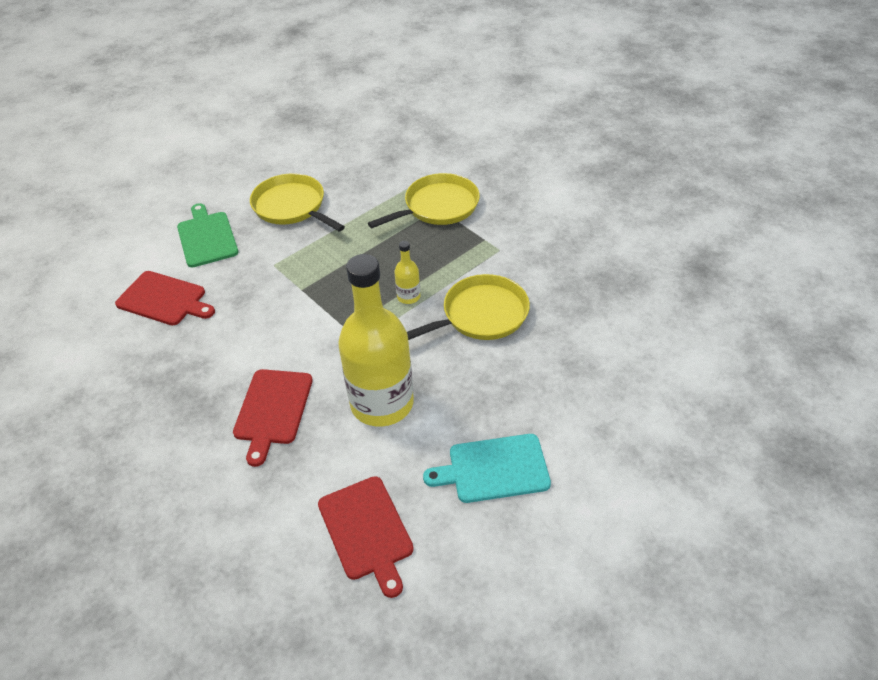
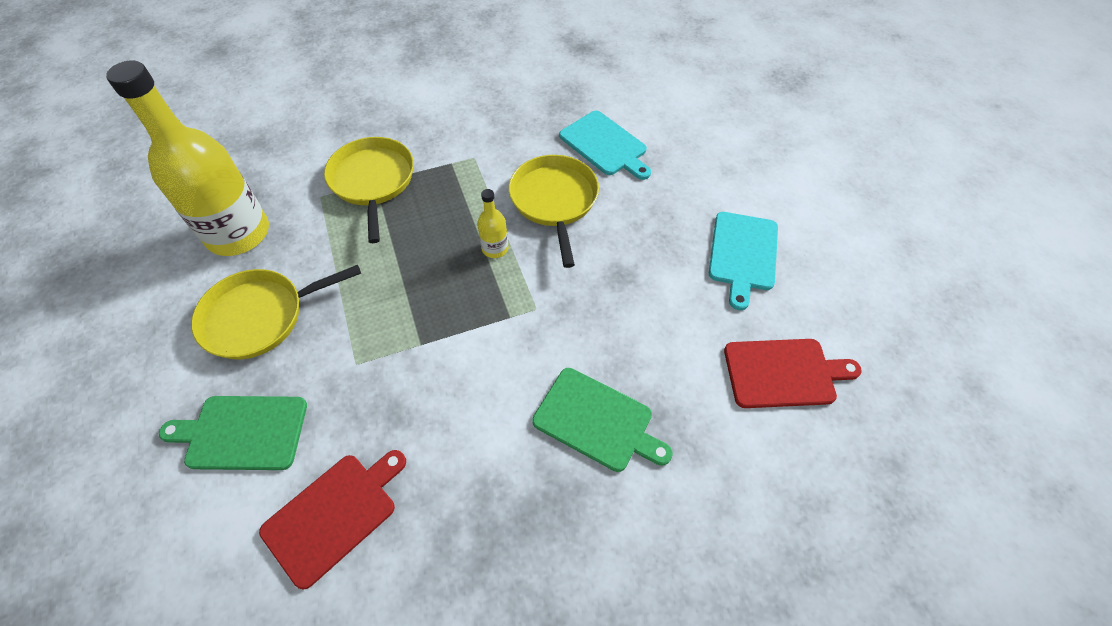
camera: 70 degrees left, 10 degrees up
red cutting board [233,369,313,467] -> green cutting board [532,368,673,472]
yellow bottle [338,254,414,427] -> yellow bottle moved to [106,60,269,256]
none -> turquoise cutting board [559,111,651,180]

